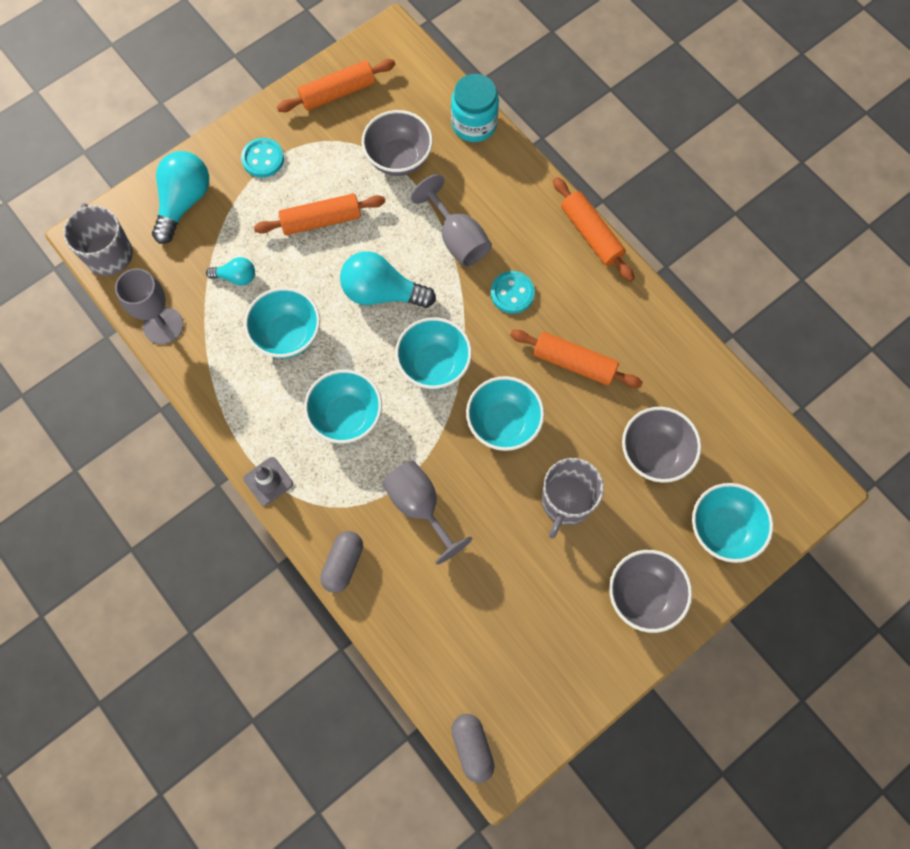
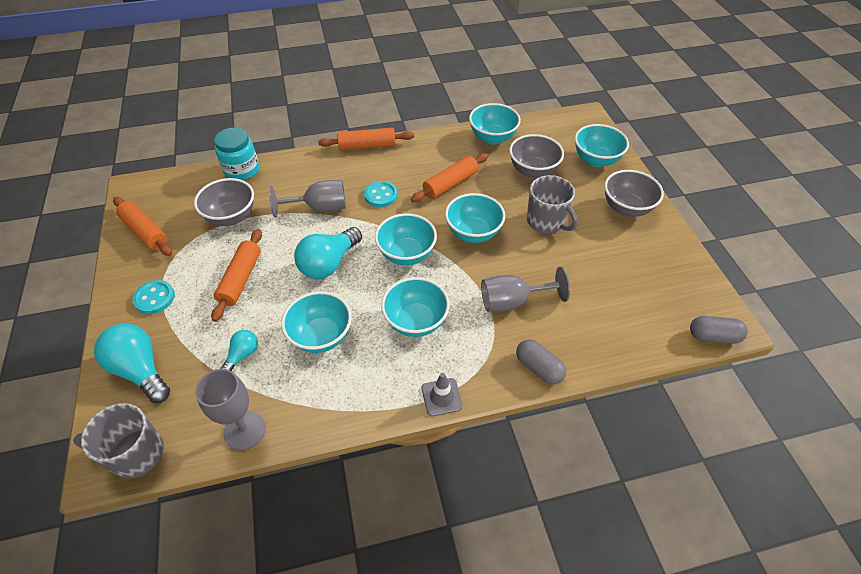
camera: 65 degrees left, 20 degrees down
orange rolling pin [277,59,395,112] -> orange rolling pin turned 45 degrees counterclockwise [113,197,172,256]
none -> turquoise bowl [469,103,521,144]

